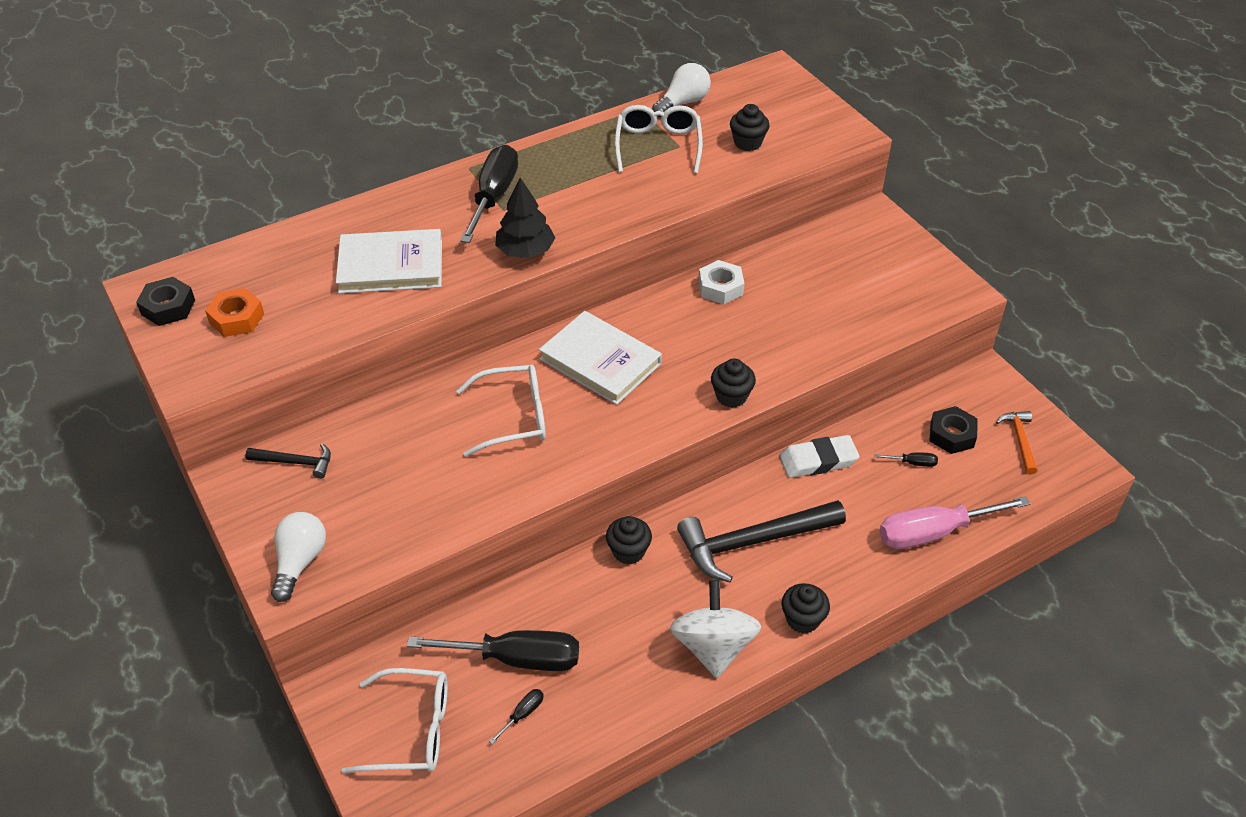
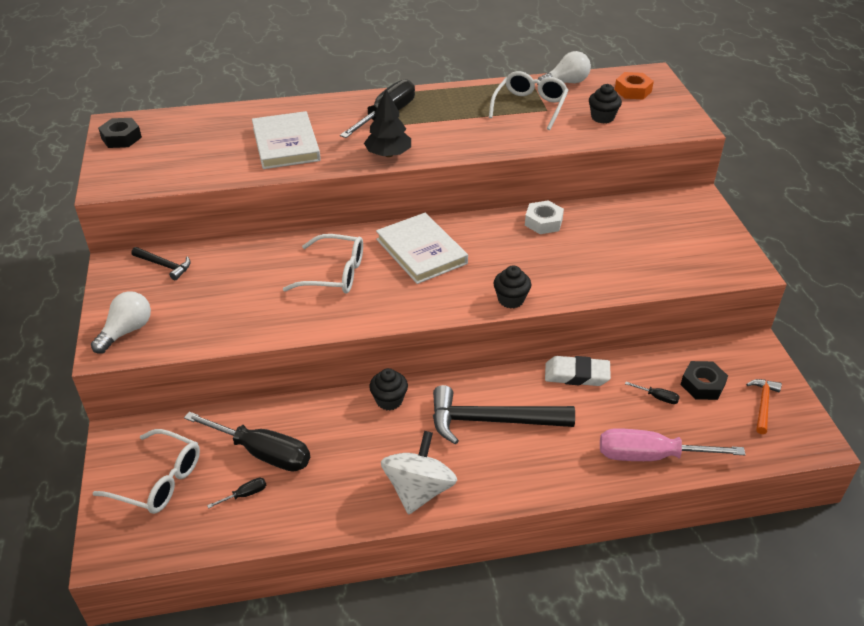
camera: 20 degrees right, 5 degrees down
orange nut [205,288,264,337] -> orange nut moved to [615,72,654,100]
white book [336,229,442,294] -> white book turned 60 degrees clockwise [252,111,321,169]
black cupcake [782,583,830,634] -> none

